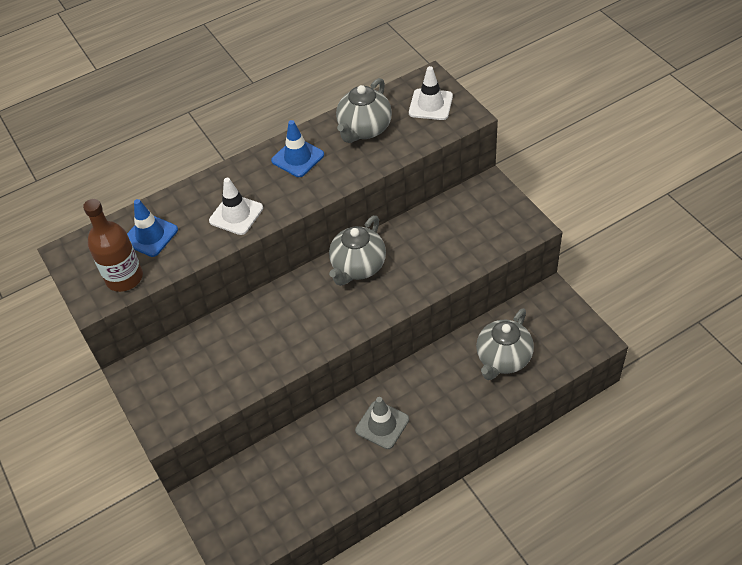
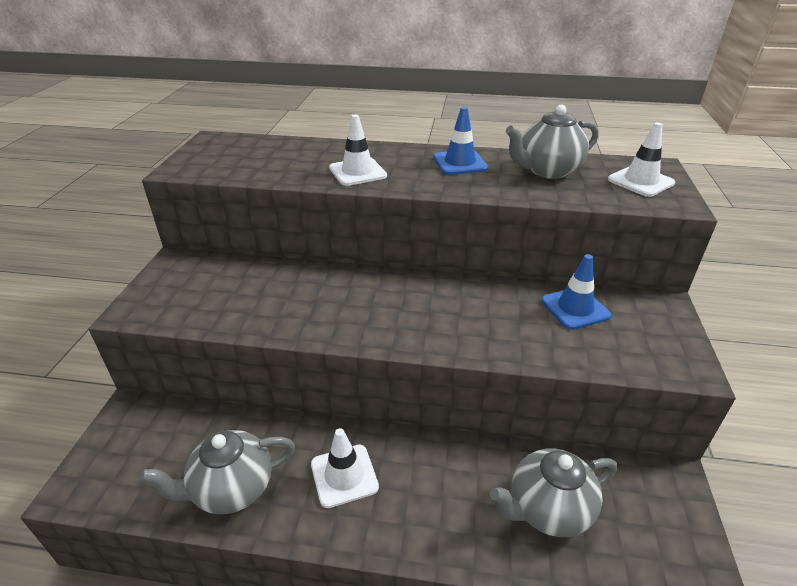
camera: 35 degrees right, 15 degrees down
brown bottle [83,199,143,292] -> none
blue traffic cone [127,199,178,257] -> blue traffic cone moved to [541,254,611,330]
grey teapot [329,215,386,286] -> grey teapot moved to [140,430,295,514]
grey traffic cone [355,397,409,449] -> white traffic cone [311,428,379,508]

